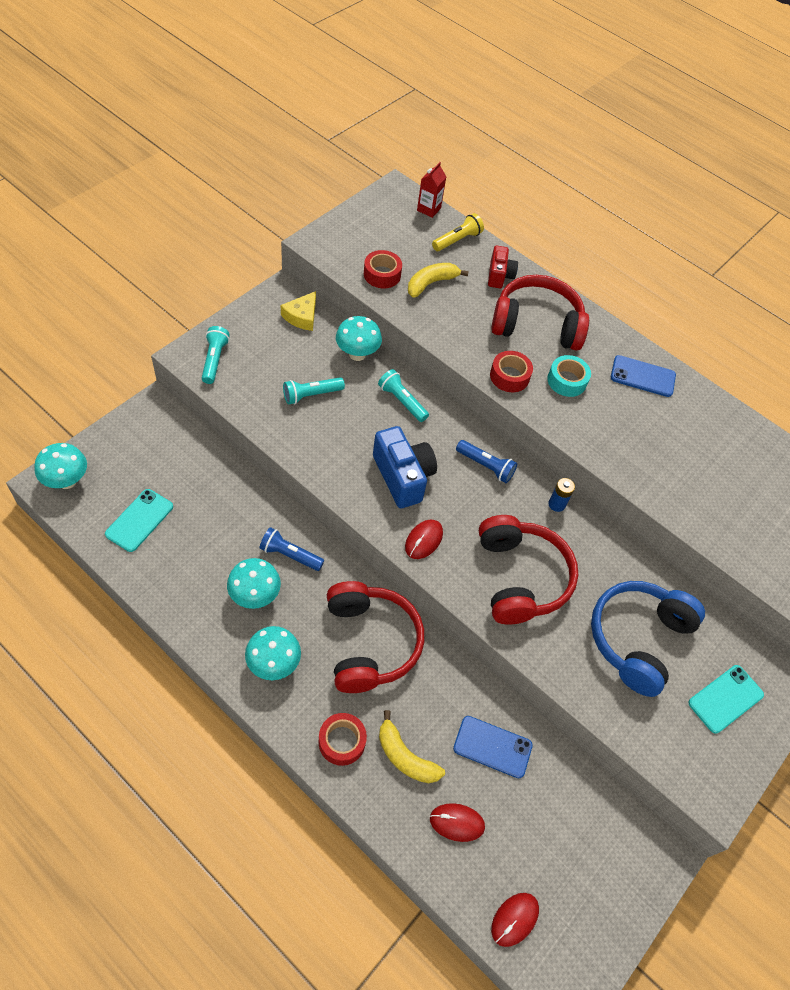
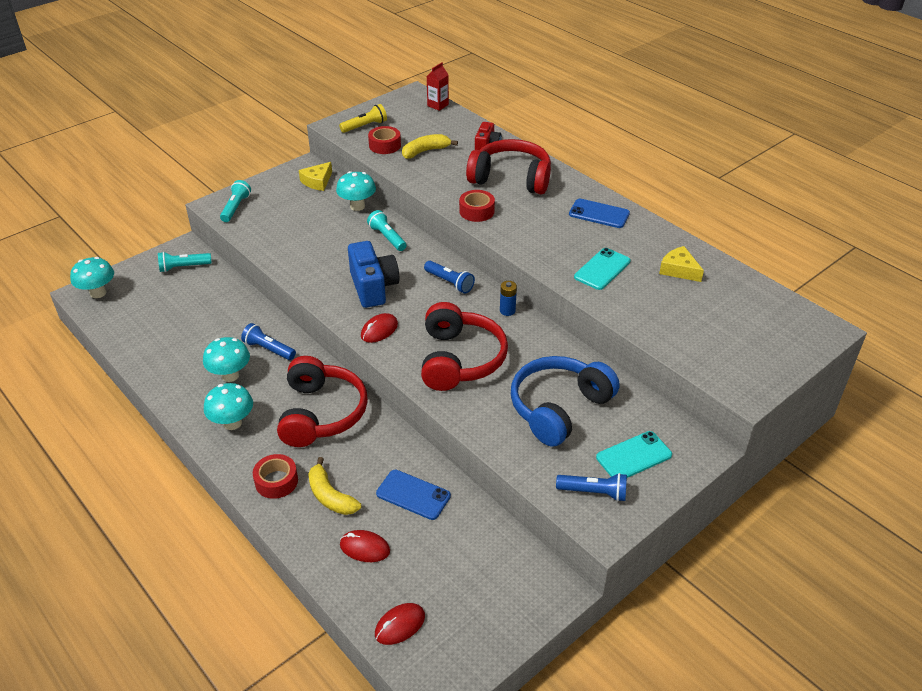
camera: 15 degrees right, 15 degrees down
turquoise phone [105,489,173,552] -> turquoise phone moved to [574,248,631,290]
turquoise flashlight [283,377,345,405] -> turquoise flashlight moved to [158,252,212,272]
yellow flashlight [432,213,484,251] -> yellow flashlight moved to [339,104,387,133]
turquoise tape [547,355,591,397] -> none
none -> blue flashlight [556,473,627,502]
none -> yellow cheese [659,246,704,282]

